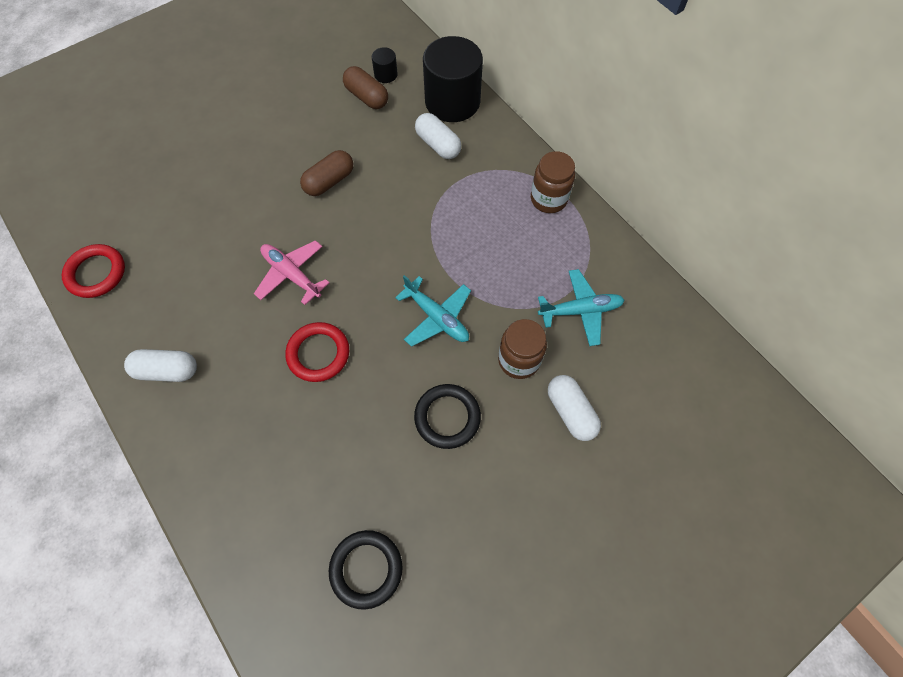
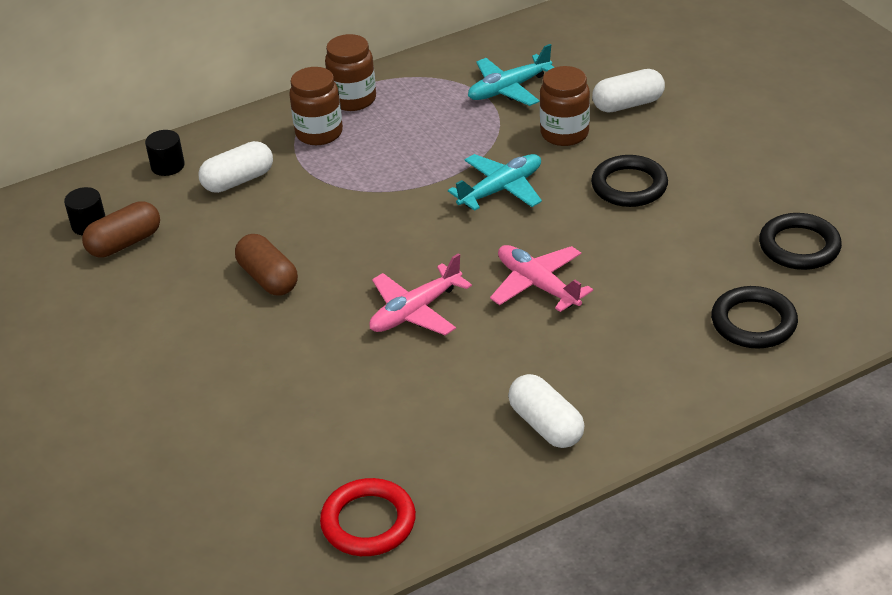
camera: 80 degrees left, 25 degrees down
white capsule [124,349,197,382] -> white capsule turned 45 degrees counterclockwise [508,374,585,448]
red ring [285,322,349,382] -> pink plane [490,245,593,312]
black cylinder [423,36,483,122] -> black cylinder [145,130,185,176], size x0.43
turquoise plane [538,269,624,346] -> turquoise plane turned 120 degrees counterclockwise [468,44,555,106]
none -> brown jar [289,67,343,145]
none -> black ring [711,286,798,349]

